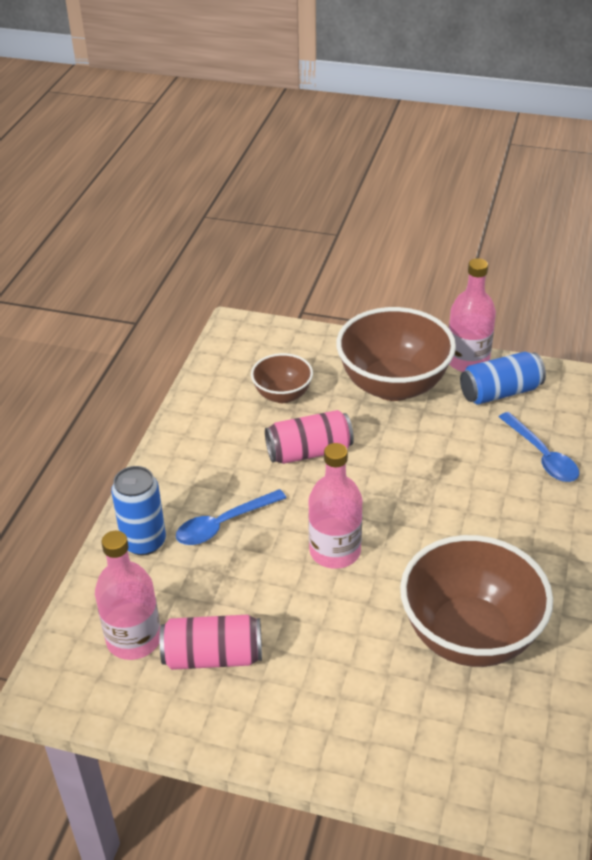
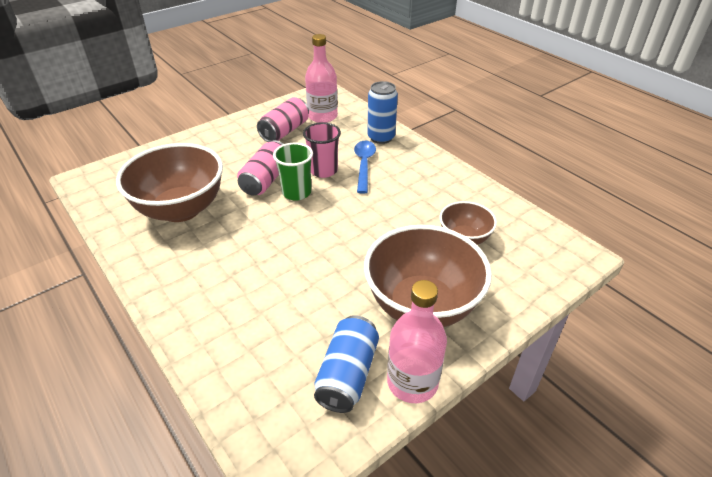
camera: 125 degrees right, 0 degrees up
pink can [265,410,354,464] -> pink can moved to [237,140,283,195]
pink bottle [308,443,363,569] -> green cup [273,143,313,201]
blue spoon [499,412,579,482] -> none
none -> pink cup [303,122,341,178]

